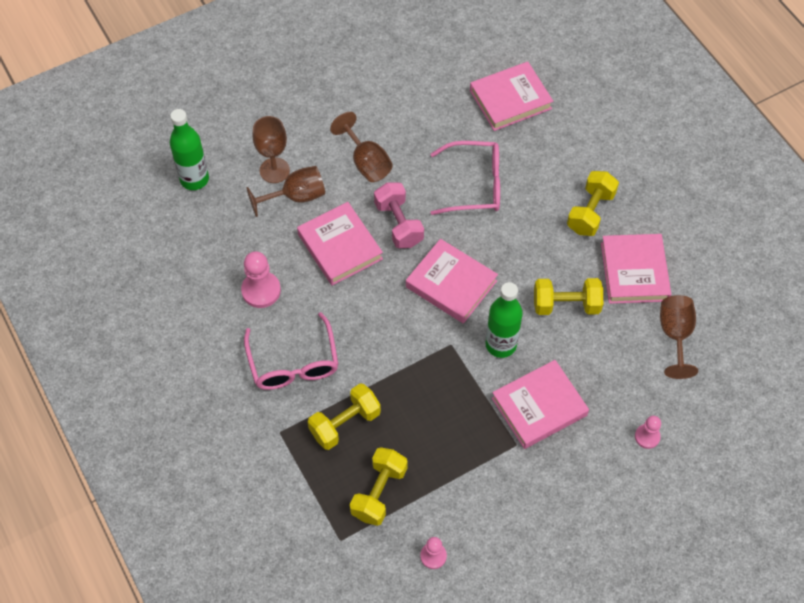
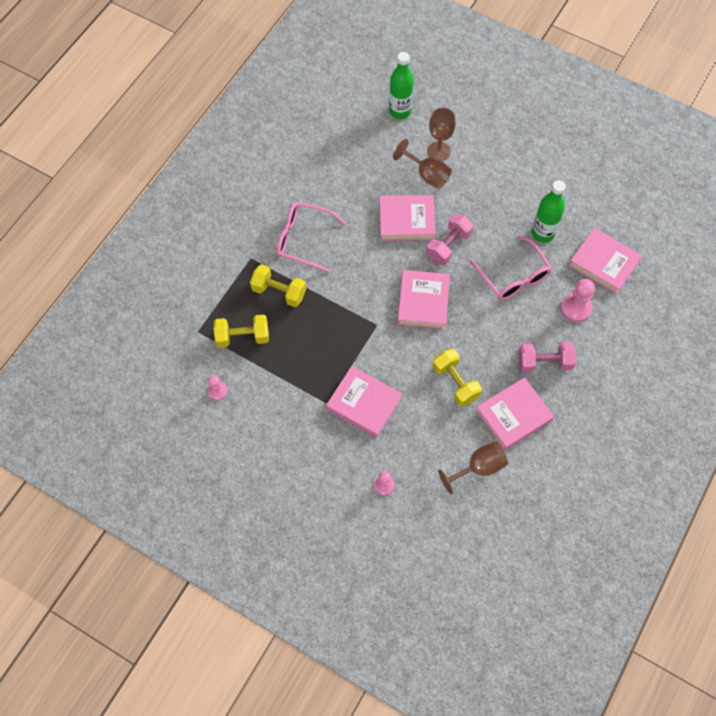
camera: 60 degrees right, 5 degrees up
pink pawn [241,251,281,308] -> pink pawn moved to [560,279,595,322]
pink glasses [244,312,338,390] -> pink glasses turned 60 degrees clockwise [277,202,346,273]
pink book [297,202,383,286] -> pink book turned 60 degrees clockwise [379,195,436,241]
brown goblet [330,112,393,182] -> none
green bottle [485,282,523,358] -> green bottle moved to [532,180,566,243]
yellow dumbbell [567,171,619,236] -> pink dumbbell [518,341,576,373]

